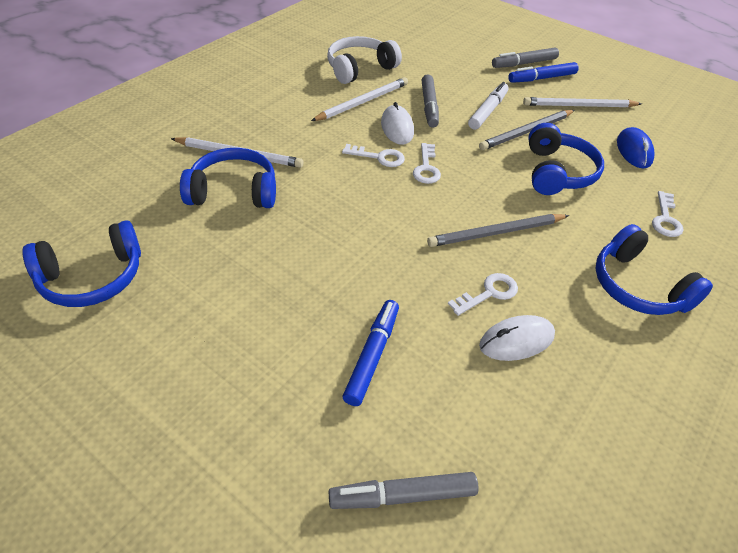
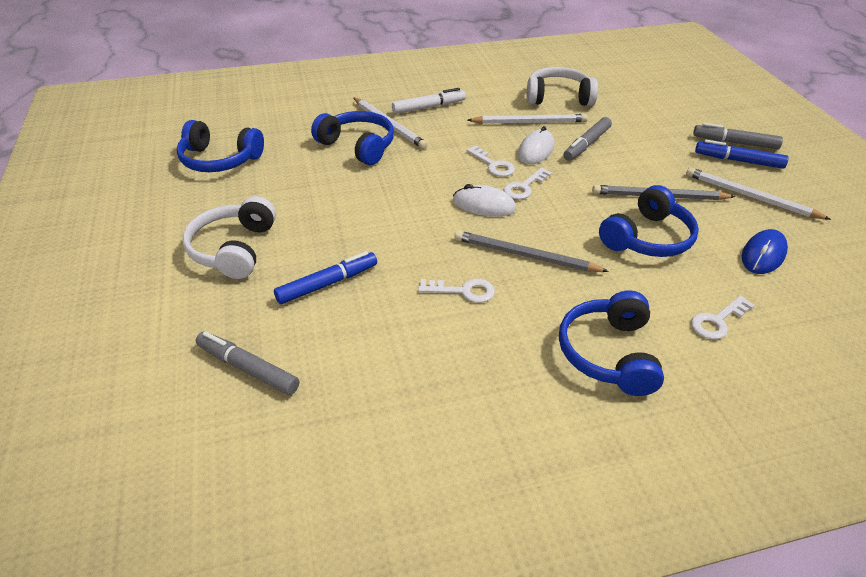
camera: 40 degrees right, 5 degrees down
white marker [468,82,509,130] -> white marker moved to [392,88,466,114]
white mouse [479,315,555,361] -> white mouse moved to [453,184,516,217]
none -> white headphones [183,196,276,279]

